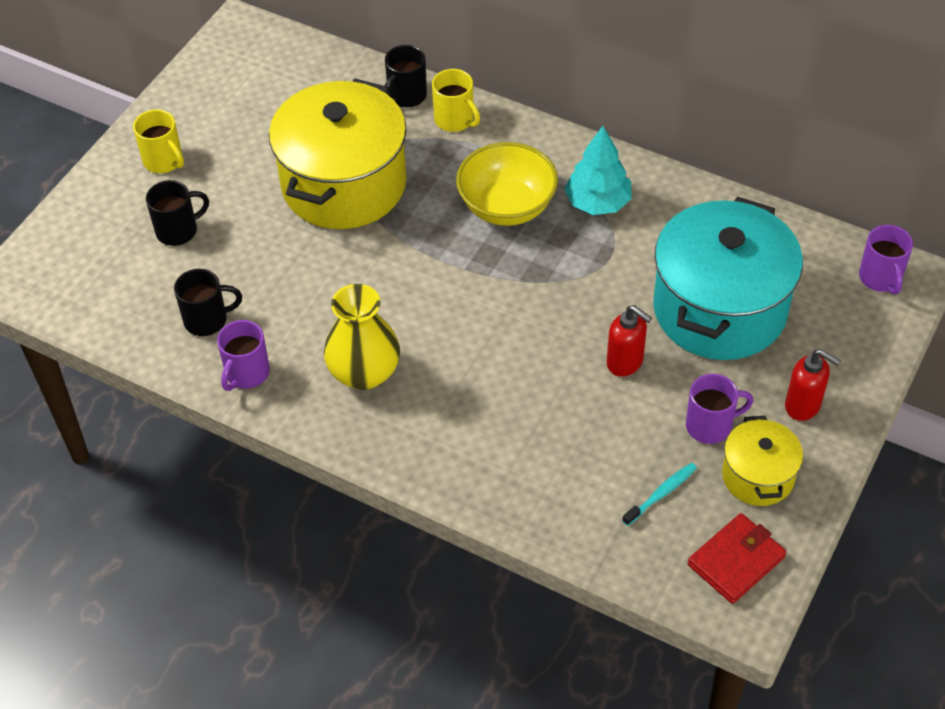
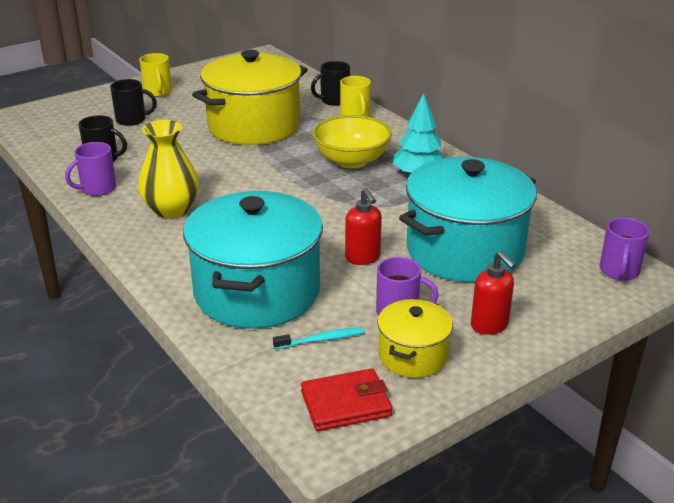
camera: 25 degrees right, 20 degrees down
none -> turquoise pot [183,191,323,329]

